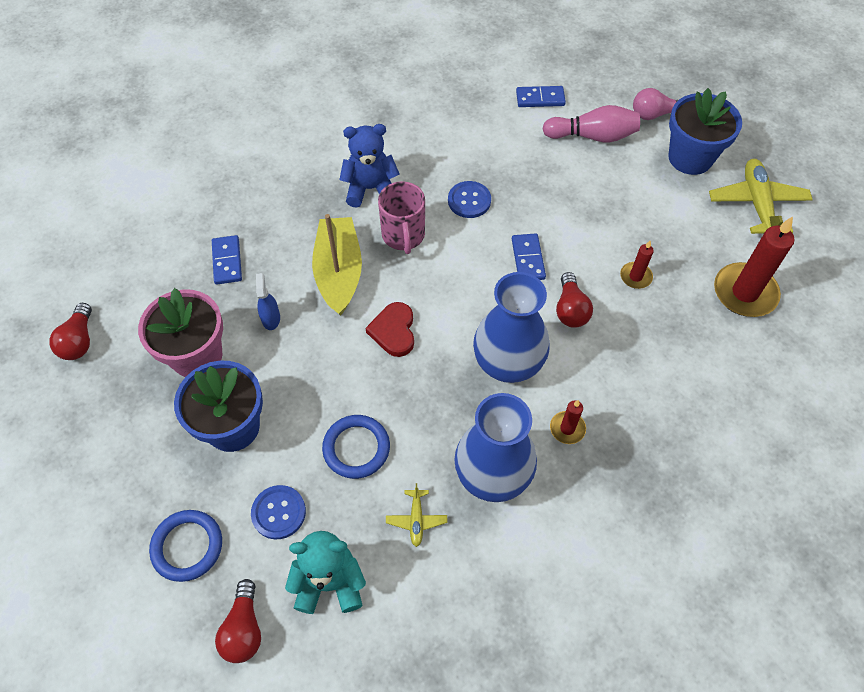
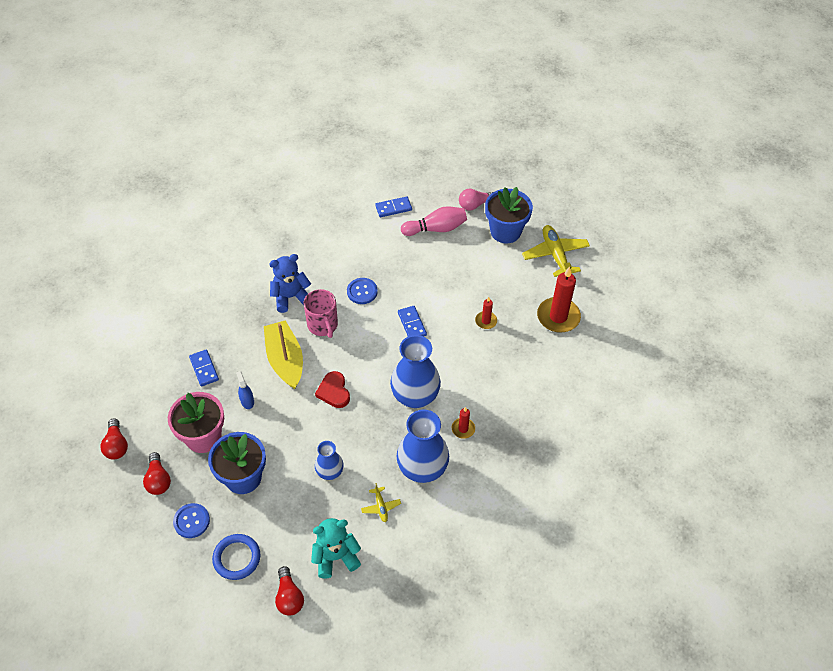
camera: 15 degrees left, 5 degrees down
blue button [251,485,306,539] -> blue button moved to [173,503,210,538]
blue ring [322,415,390,479] -> blue vase [315,441,344,480]
red light bulb [556,272,593,328] -> red light bulb moved to [143,452,171,495]

